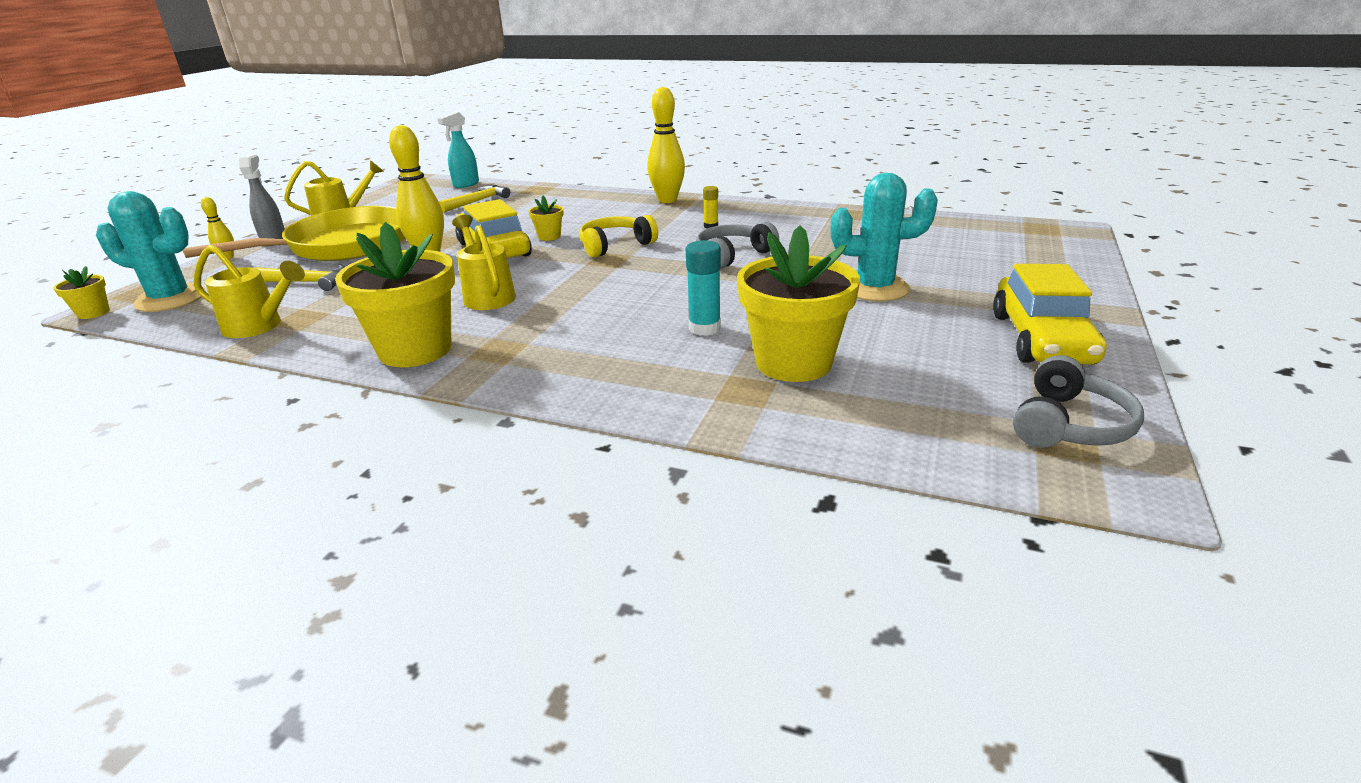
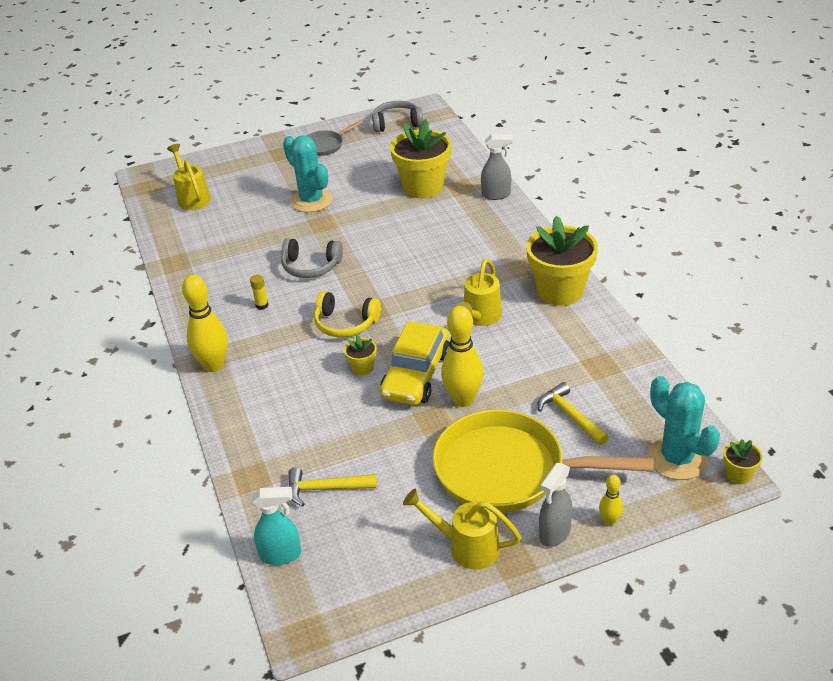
camera: 130 degrees left, 10 degrees up
yellow watering can [194,245,305,338] -> yellow watering can moved to [167,144,211,210]
turquoise glue stick [686,240,721,336] -> none
yellow car [993,264,1106,364] -> grey pan [307,120,363,156]
none -> grey spray bottle [481,134,513,200]

